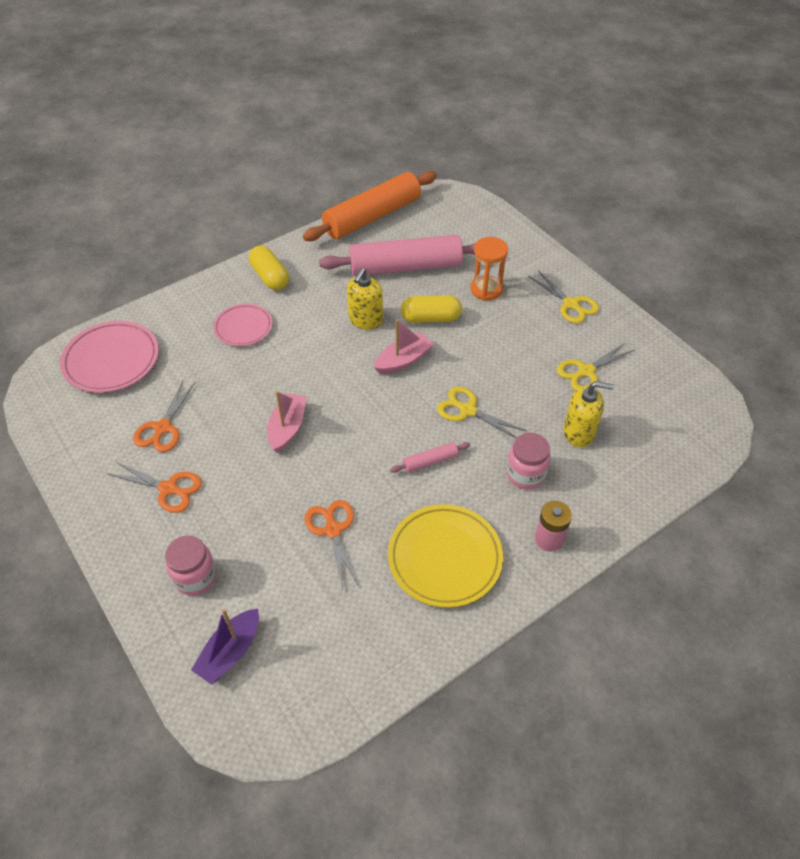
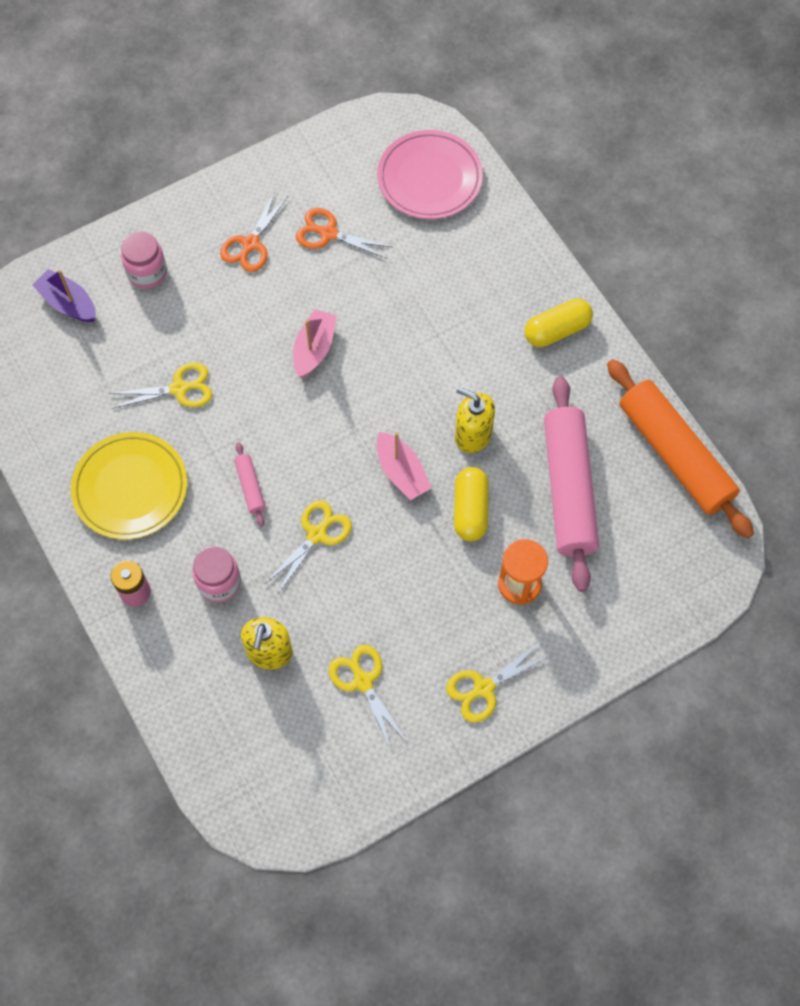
camera: 95 degrees right, 15 degrees up
pink plate [213,304,272,346] -> none
pink boat [267,391,307,453] -> pink boat turned 90 degrees counterclockwise [293,309,337,378]
orange scissors [304,500,359,589] -> yellow scissors [109,362,213,409]

